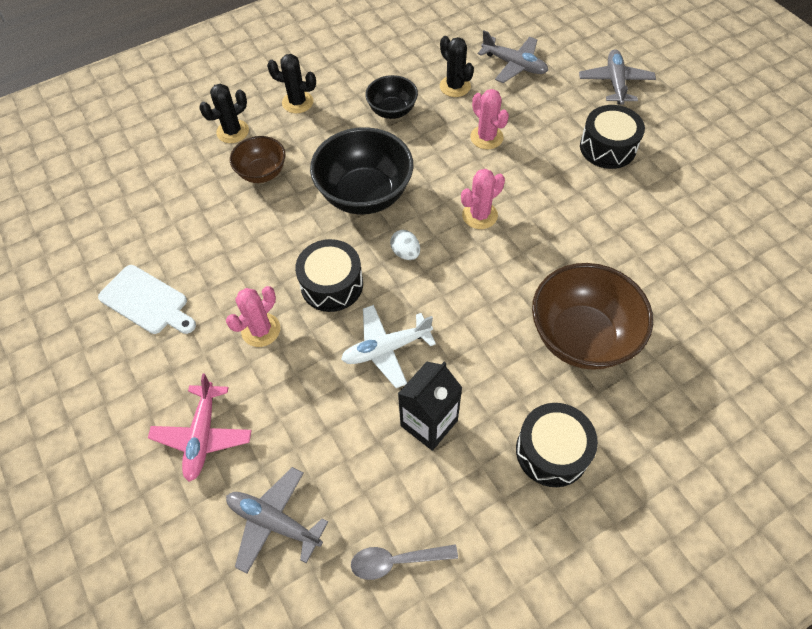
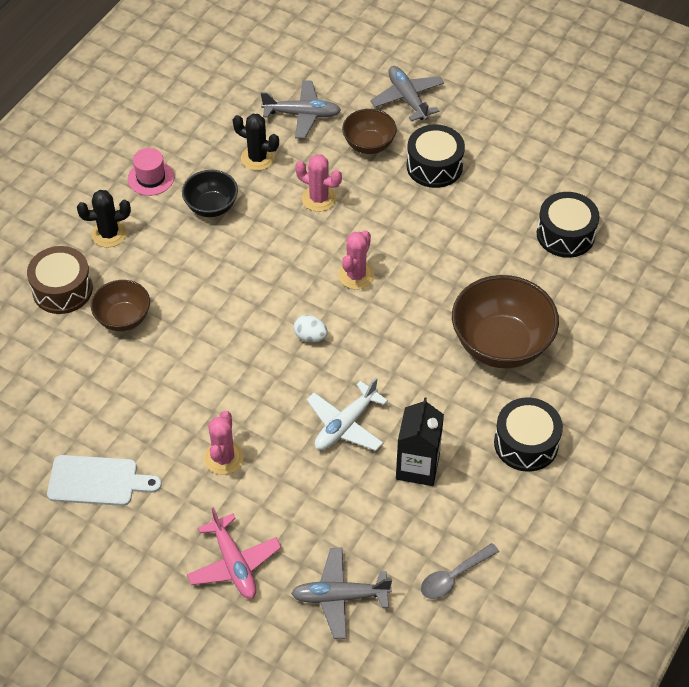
camera: 30 degrees left, 5 degrees down
black cactus [199,84,249,143] -> brown drum [27,246,93,314]
black drum [295,239,363,312] -> black drum moved to [537,192,599,258]
black bowl [310,127,413,215] -> none
none -> pink hat [128,148,174,196]
none -> brown bowl [342,109,397,154]

